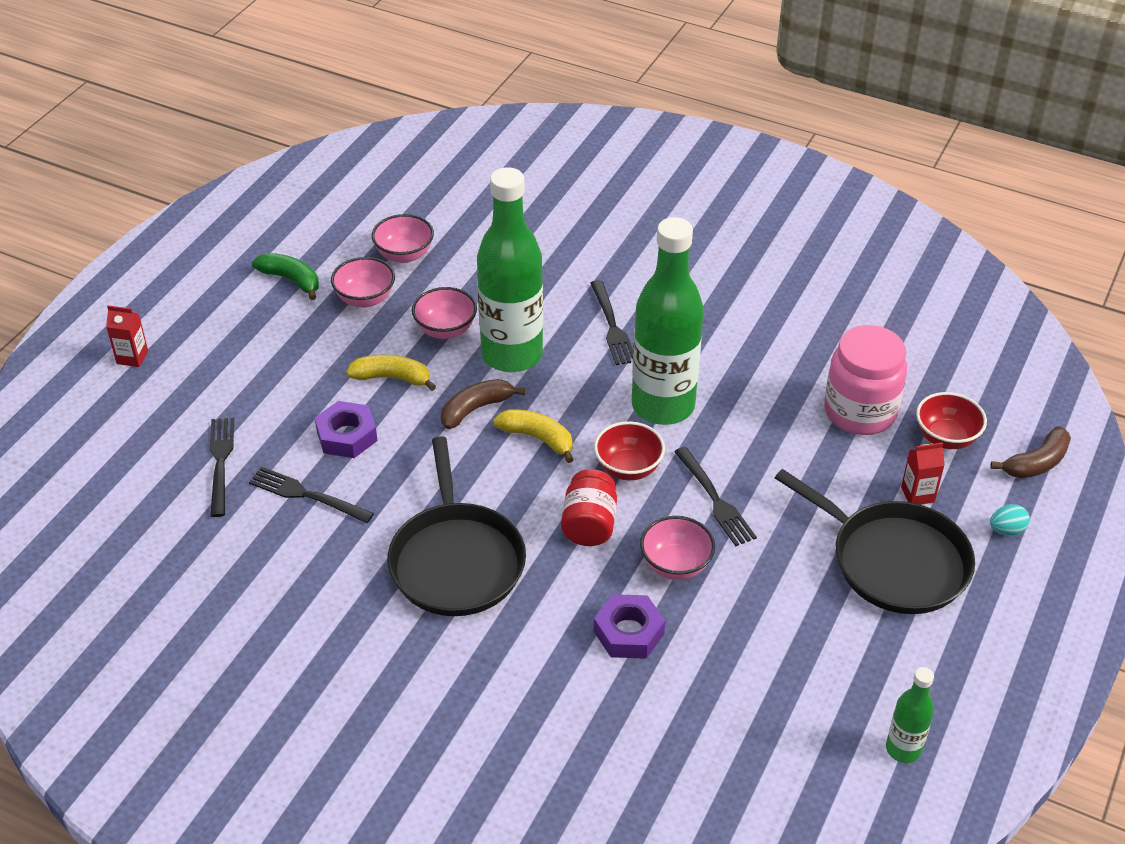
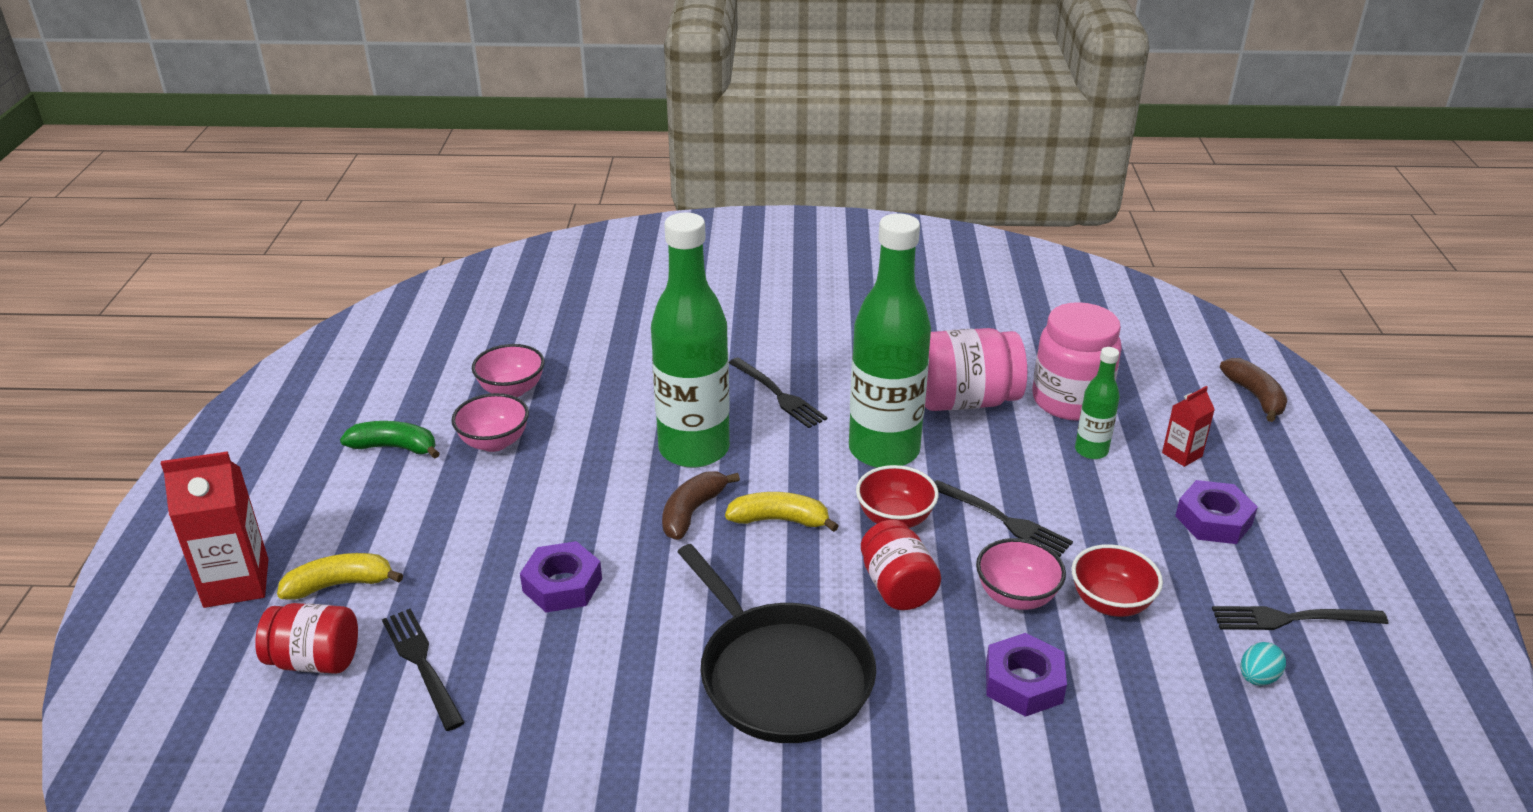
camera: 25 degrees left, 10 degrees down
red carton [106,305,148,367] -> red carton [160,451,268,608], size x1.82
black fork [249,467,374,523] -> black fork moved to [1212,606,1388,630]
yellow banana [346,354,436,391] -> yellow banana moved to [277,553,403,600]
pink bowl [412,287,477,339] -> none
black pan [775,469,975,614] -> purple nut [1175,480,1258,544]
green bottle [886,667,934,763] -> green bottle moved to [1075,347,1120,459]
red bowl [916,392,987,449] -> red bowl moved to [1072,544,1163,617]
brown banana [990,426,1071,478] -> brown banana turned 45 degrees counterclockwise [1220,358,1287,422]
turquoise egg [990,504,1030,535] -> turquoise egg moved to [1241,642,1286,686]
none -> red jar [255,603,358,674]
none -> pink jar [925,328,1027,411]

